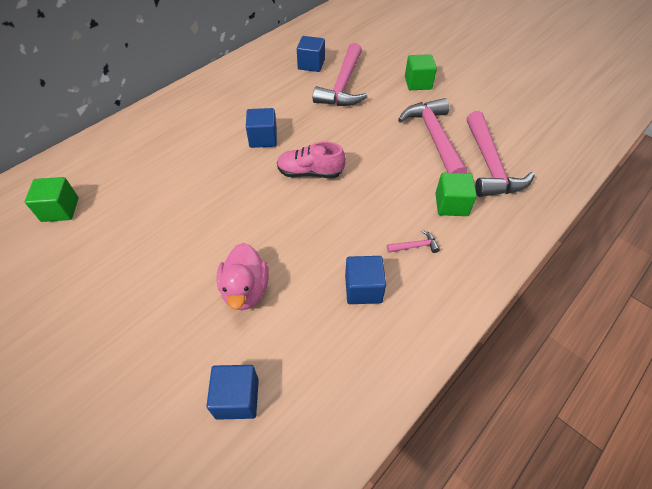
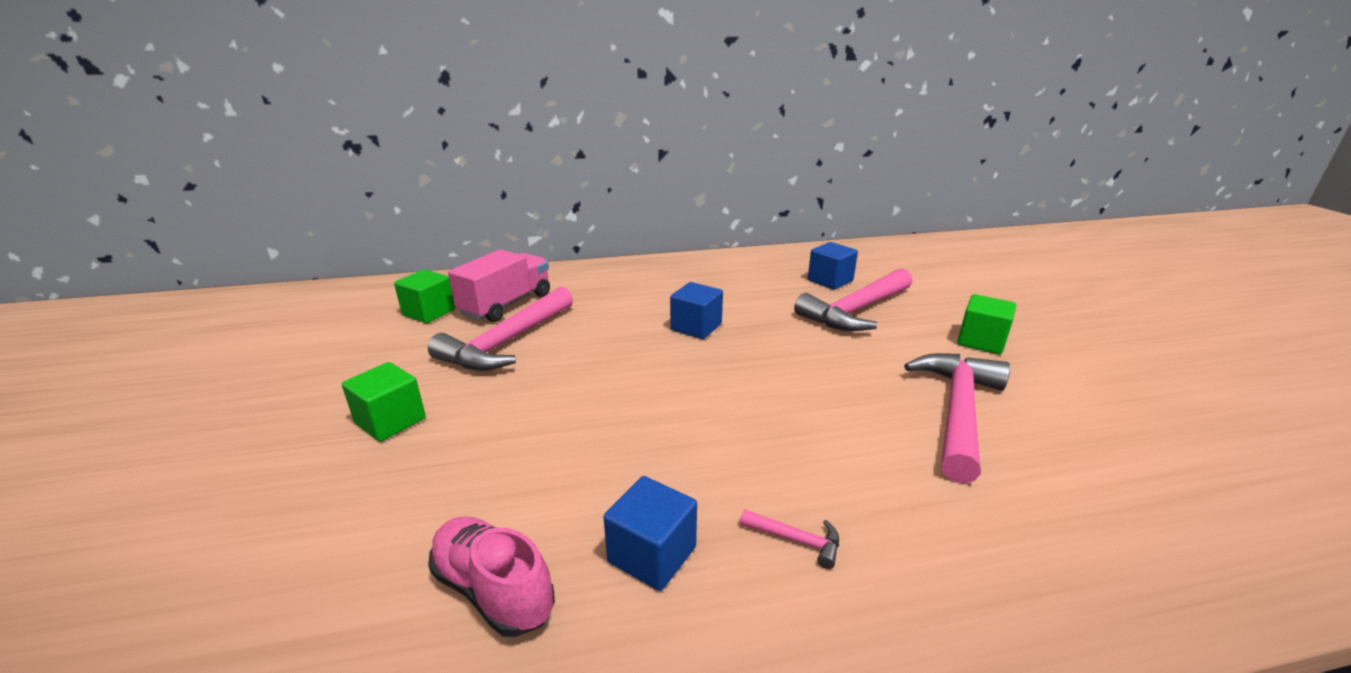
camera: 35 degrees right, 25 degrees down
blue cube [206,365,259,420] -> none
pink duck [216,243,269,310] -> none
pink shoe [277,142,346,178] -> pink shoe moved to [428,516,555,637]
green cube [435,173,477,216] -> green cube moved to [342,362,426,442]
pink hammer [467,111,535,197] -> pink hammer moved to [428,286,573,371]
none -> pink truck [448,250,550,322]

